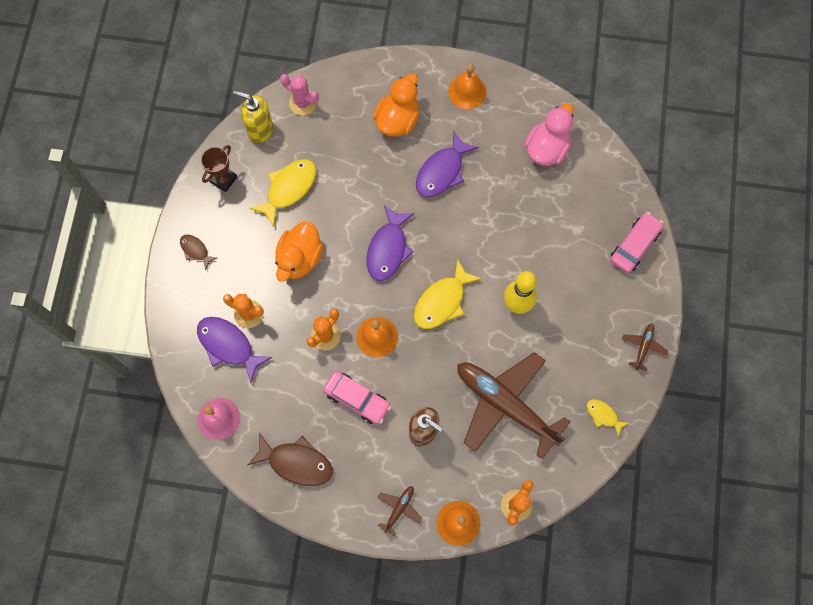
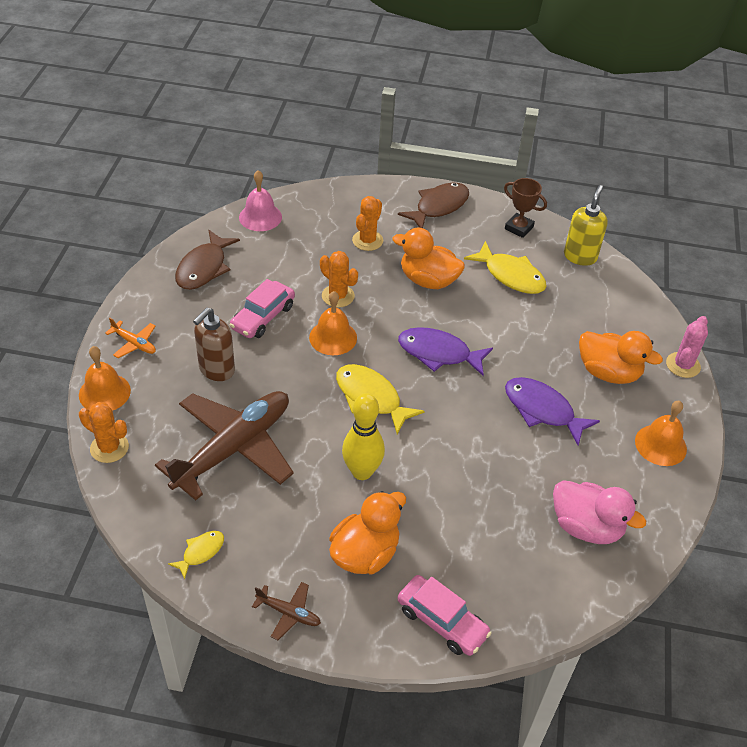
camera: 90 degrees right, 25 degrees down
brown fish [180,235,217,270] -> brown fish [398,183,469,228], size x1.84
purple fish [197,317,272,383] -> none
pink cactus [280,74,319,115] -> pink cactus moved to [666,316,708,378]
brown plane [378,486,422,536] -> orange plane [105,318,156,358]
none -> orange duck [329,491,406,574]

